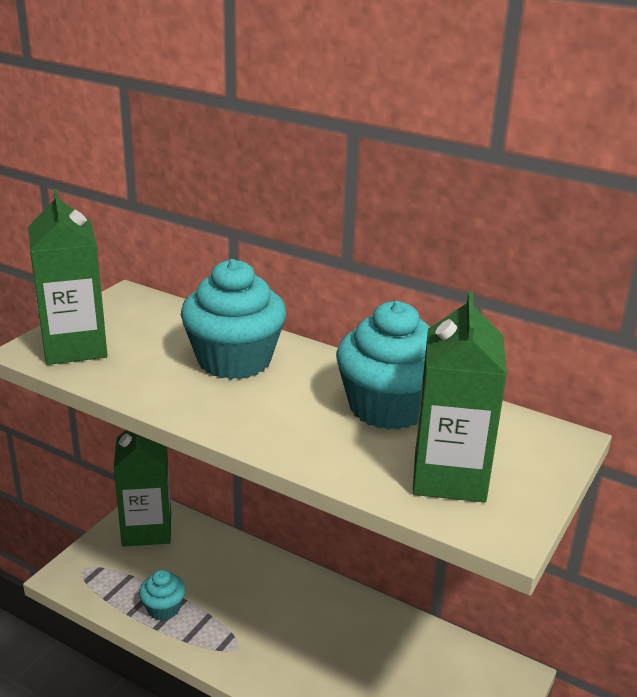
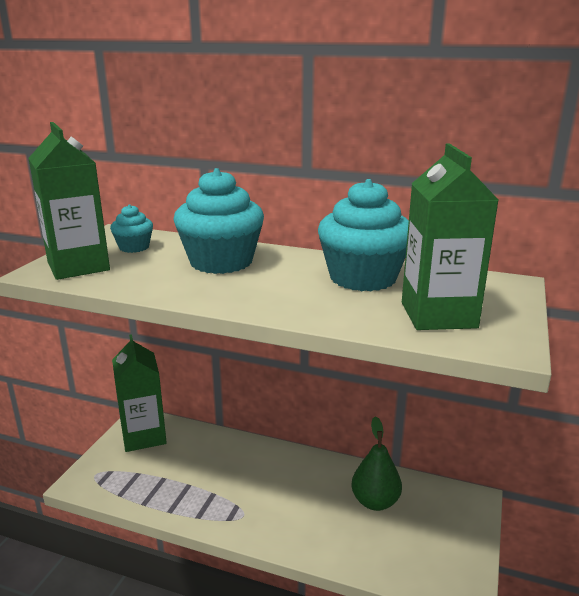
camera: 10 degrees left, 5 degrees down
turquoise cupcake [139,570,186,621] -> turquoise cupcake moved to [110,204,153,253]
none -> green pear [351,416,402,511]

